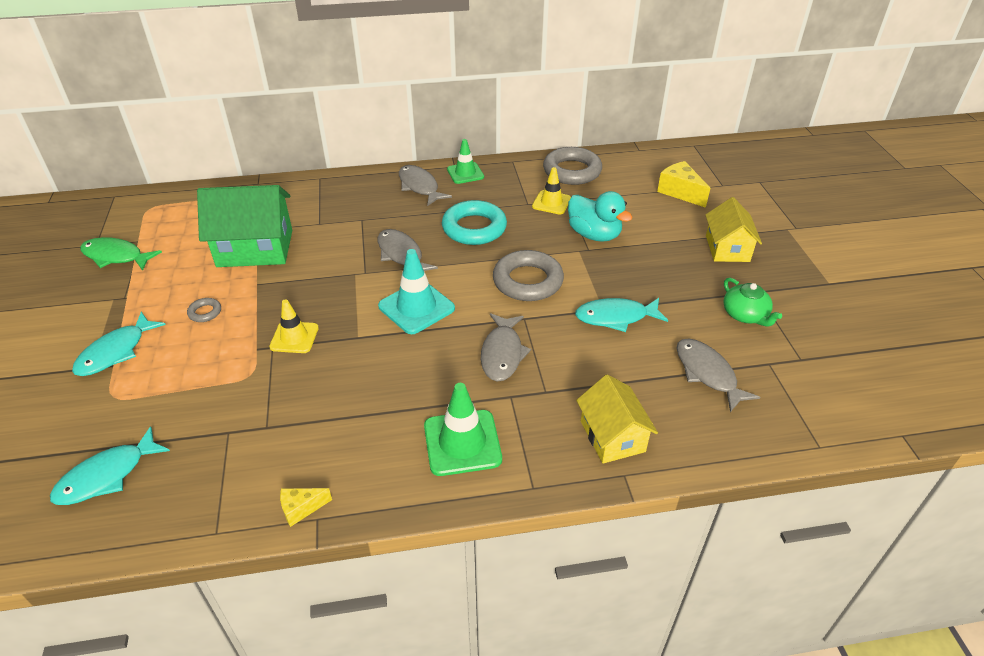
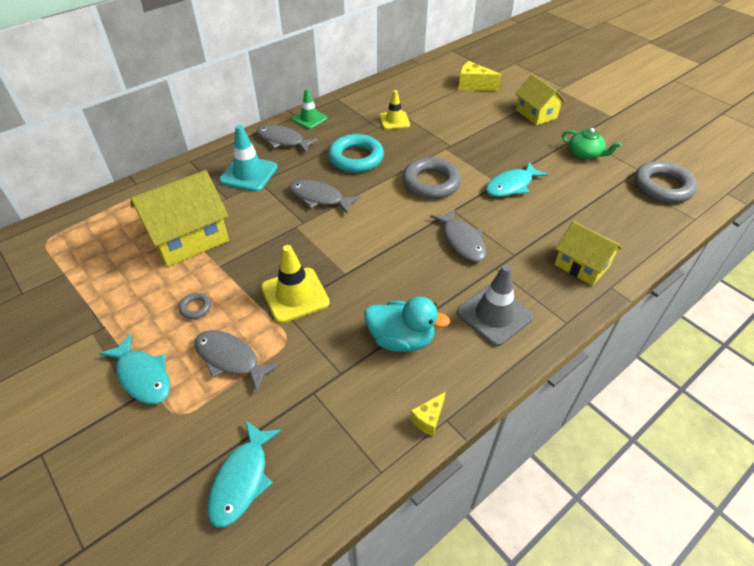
camera: 30 degrees left, 5 degrees up
turquoise fish [72,312,166,376] -> turquoise fish turned 45 degrees counterclockwise [99,334,170,404]
green fish [80,237,162,271] -> none
green house [197,185,292,267] -> yellow house [131,170,229,267]
yellow traffic cone [269,299,319,353] -> yellow traffic cone [261,245,330,323], size x1.51
turquoise traffic cone [378,249,455,334] -> turquoise traffic cone moved to [219,125,278,192]
green traffic cone [424,383,502,476] -> grey traffic cone [457,265,533,346]
grey ring [543,147,602,185] -> grey ring moved to [634,161,697,203]
turquoise duck [568,191,633,242] -> turquoise duck moved to [365,296,450,352]
grey fish [677,338,760,412] -> grey fish moved to [195,330,280,391]

